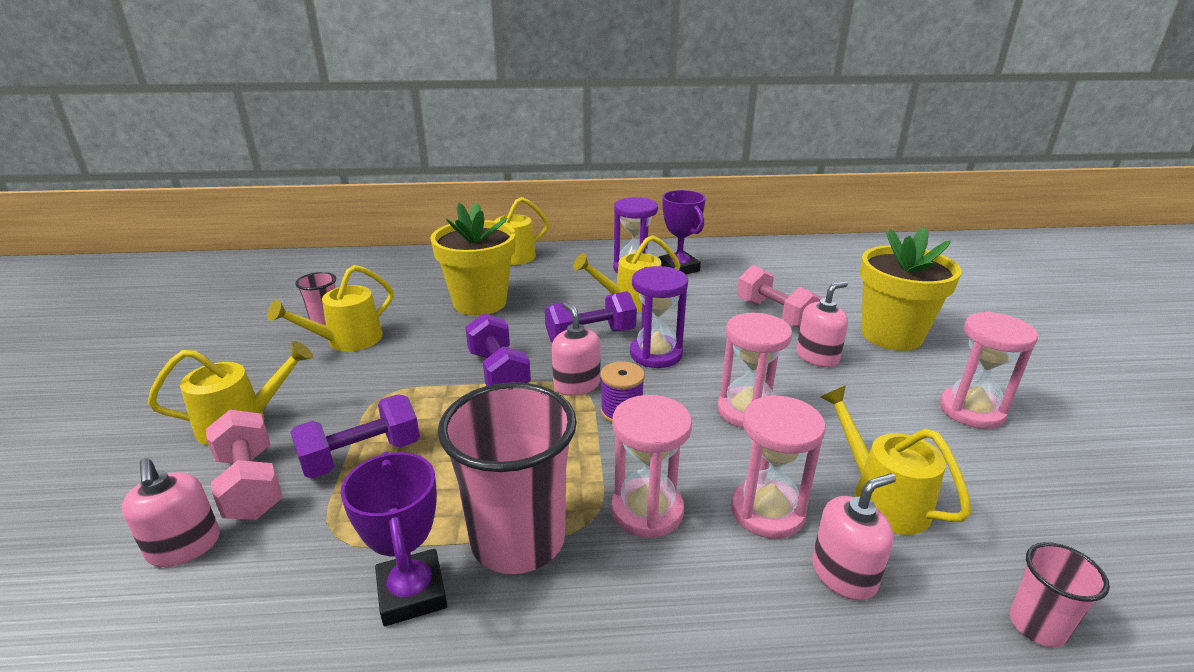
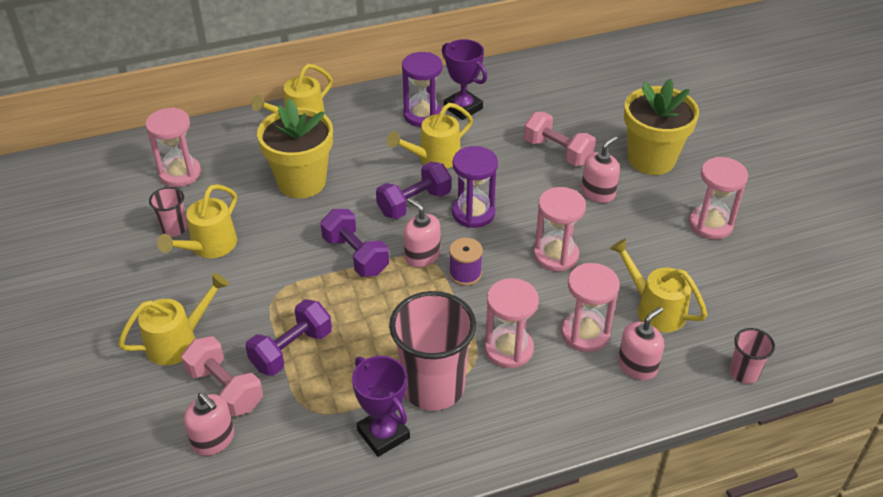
camera: 15 degrees left, 15 degrees up
none -> pink hourglass [145,107,201,187]

